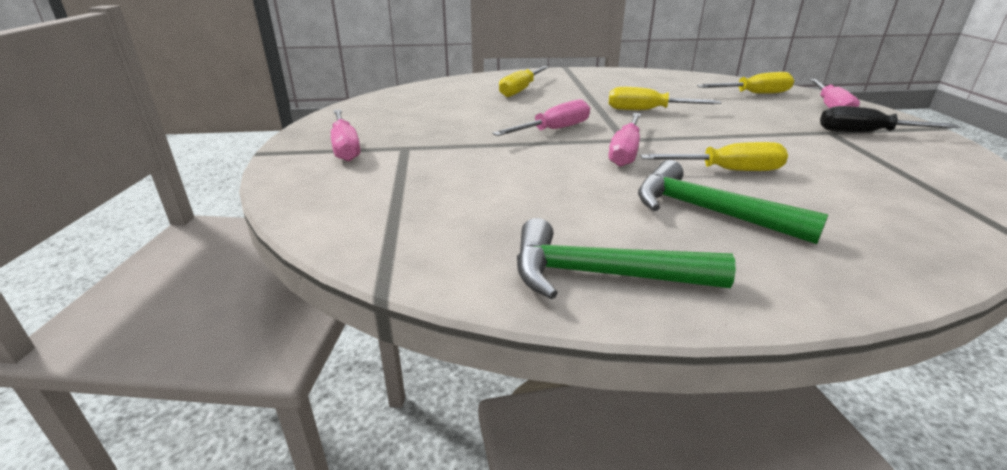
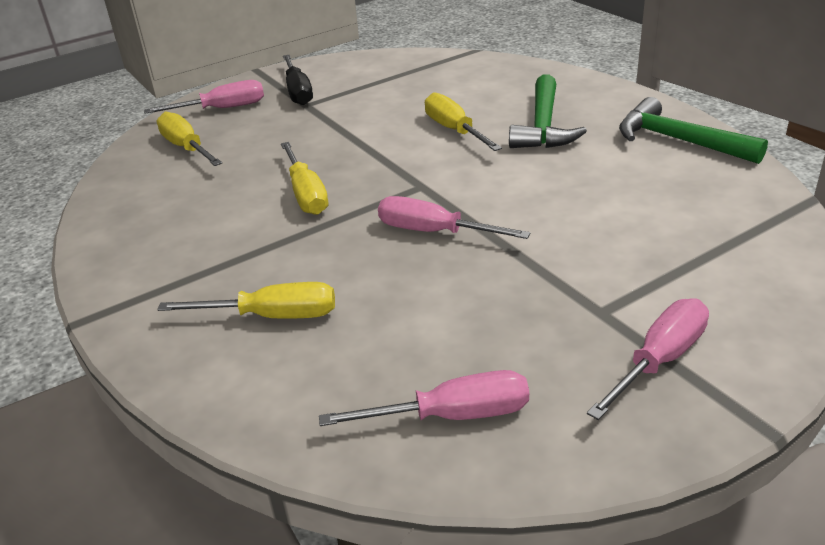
camera: 115 degrees left, 5 degrees up
green hammer [517,218,736,299] -> green hammer turned 150 degrees clockwise [619,97,768,164]
pink screwdriver [609,113,641,167] -> pink screwdriver moved to [319,370,529,426]

